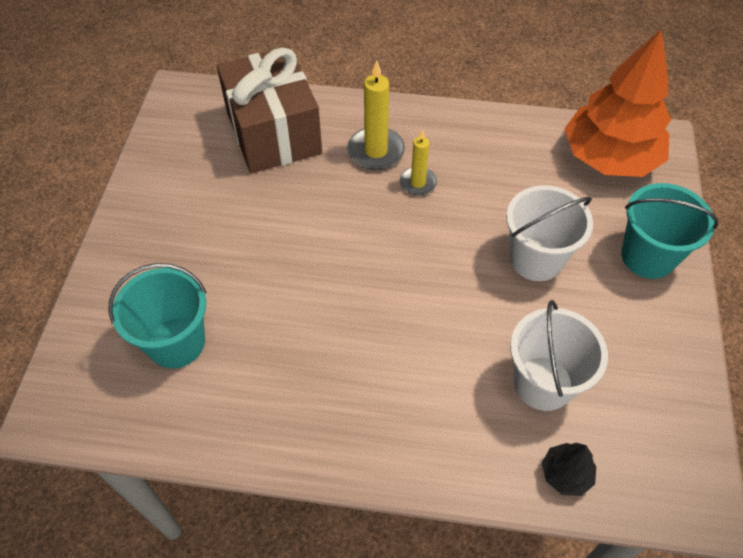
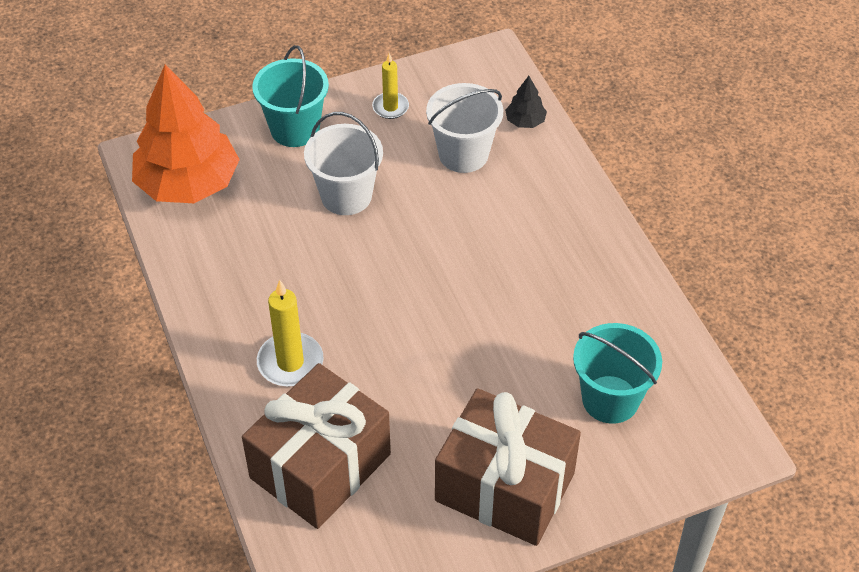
camera: 120 degrees left, 5 degrees down
yellow candle [400,129,437,196] -> yellow candle moved to [372,53,409,119]
none -> brown gift [435,388,581,546]

